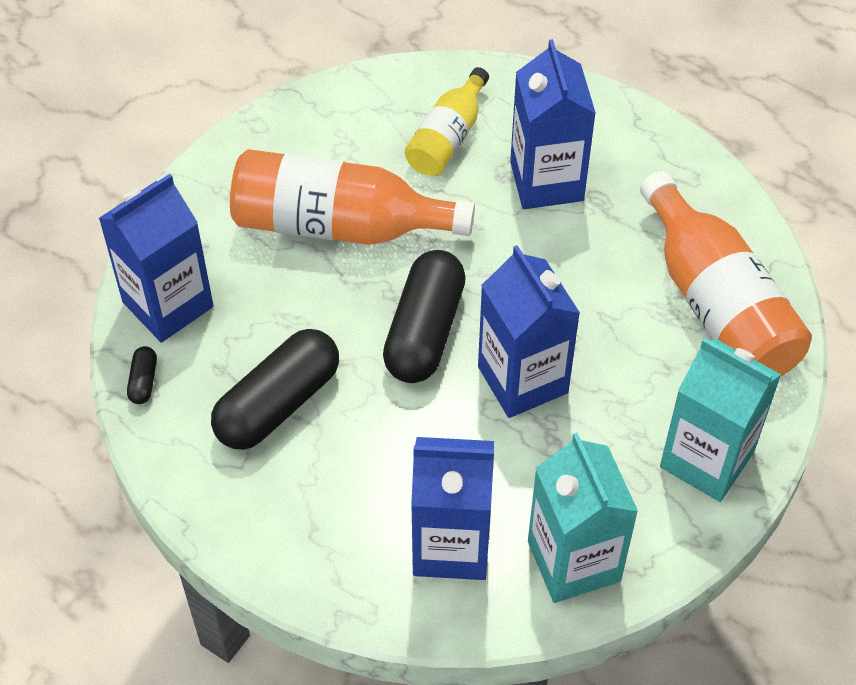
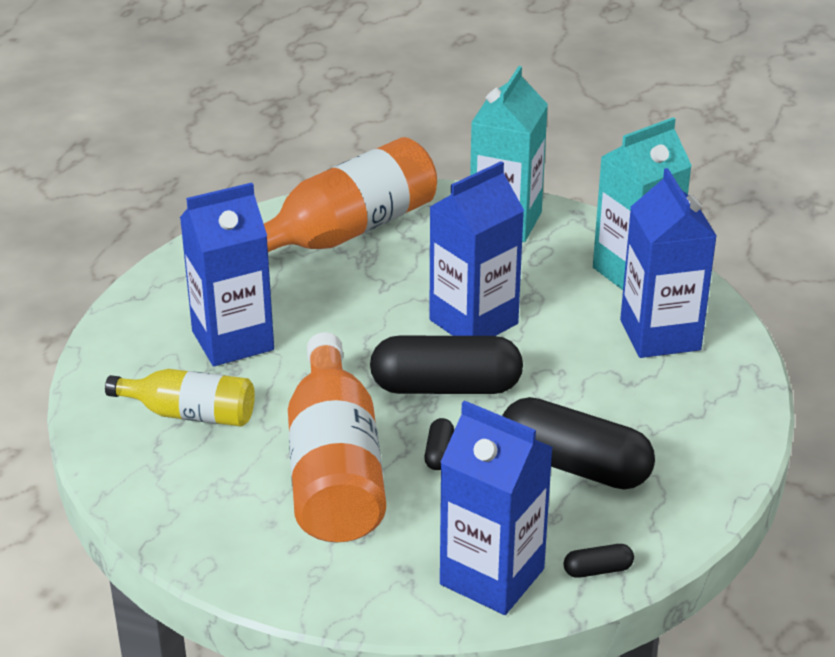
camera: 105 degrees left, 20 degrees down
none -> black capsule [424,418,454,470]

